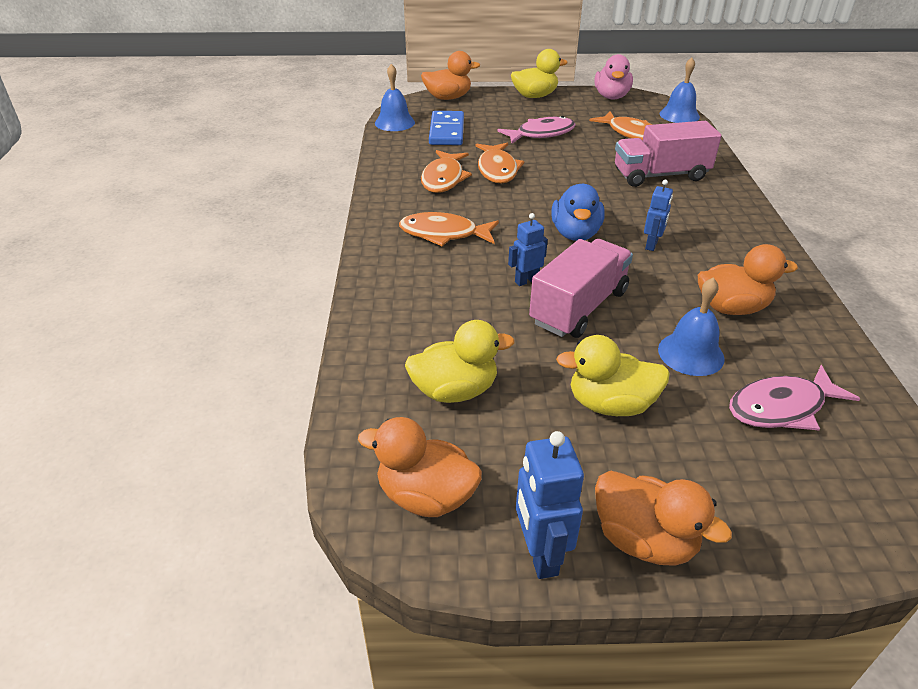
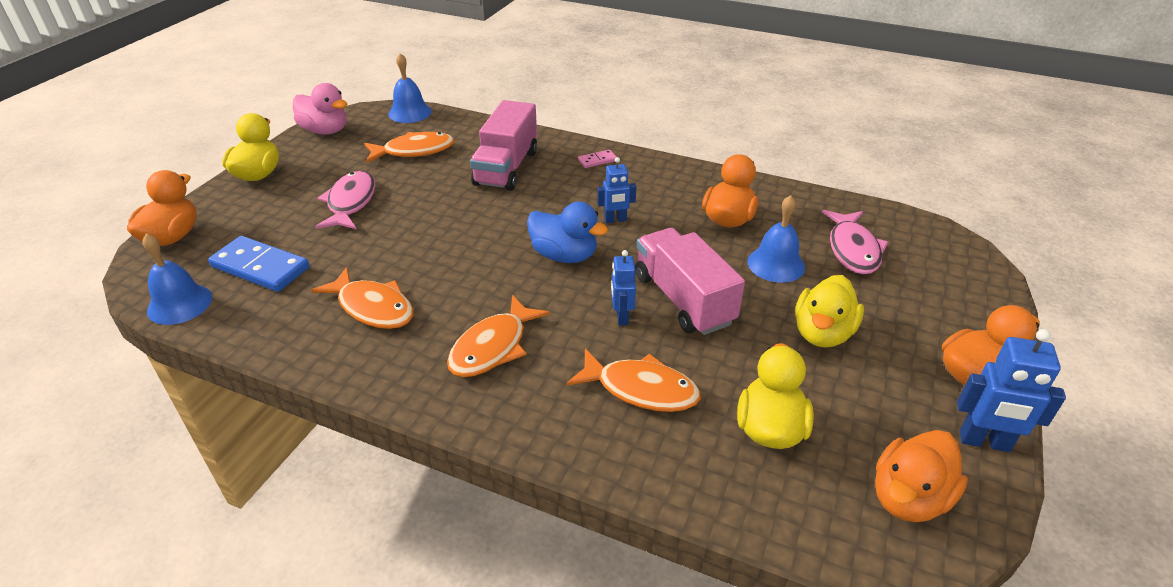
camera: 65 degrees left, 0 degrees up
orange fish [475,143,525,183] -> orange fish moved to [566,349,701,412]
blue robot [644,180,673,251] -> blue robot turned 120 degrees clockwise [597,157,636,223]
none -> pink domino [578,150,616,168]

